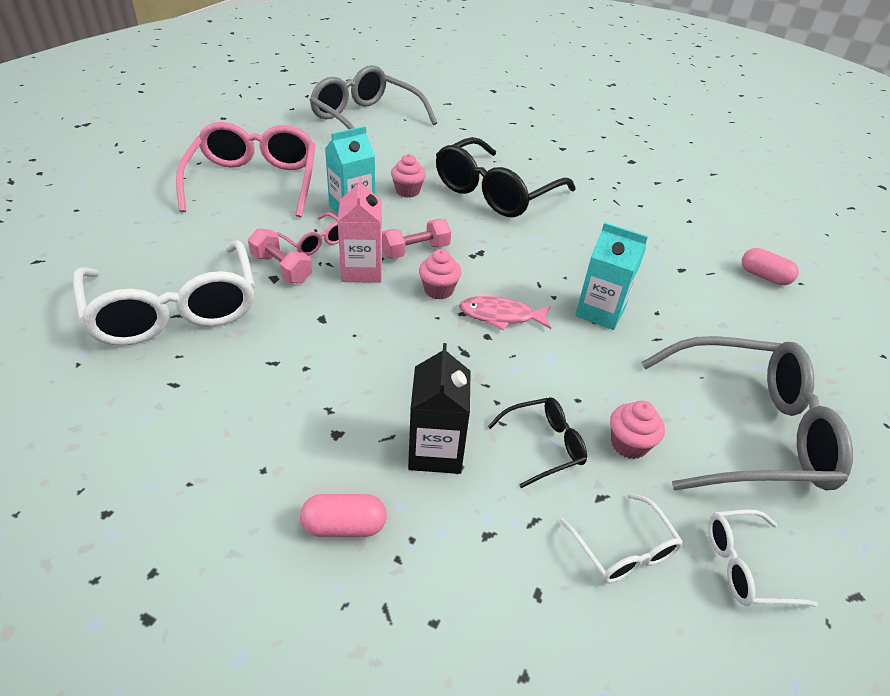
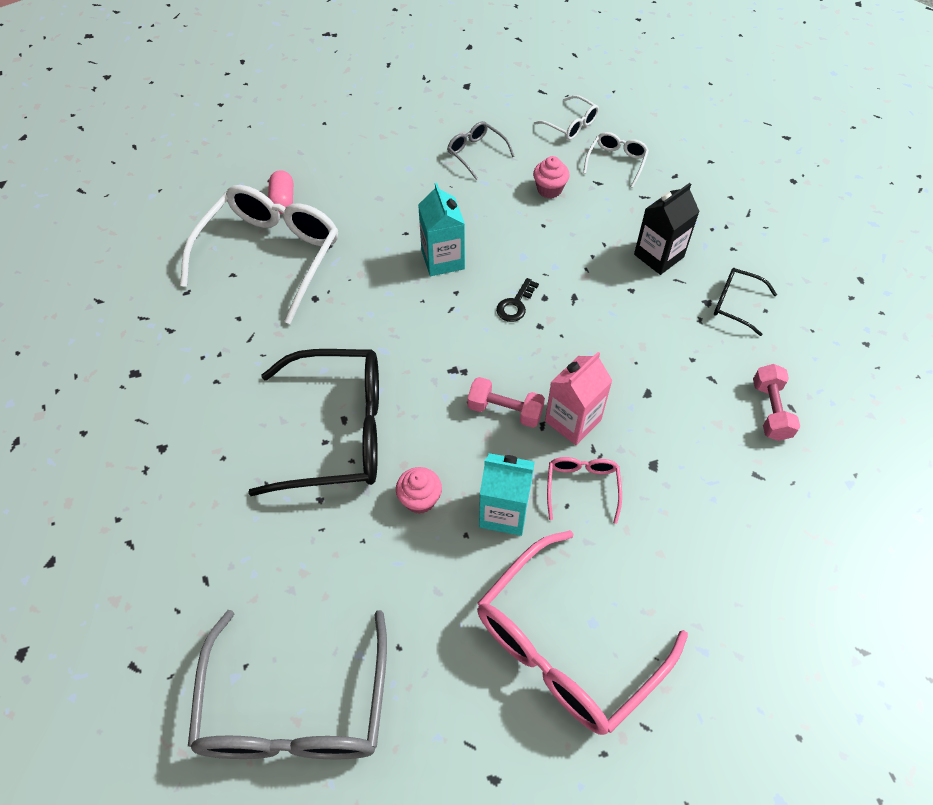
camera: 130 degrees left, 15 degrees up
white glasses [73,240,255,346] -> white glasses moved to [180,185,338,324]
pink dumbbell [248,228,312,283] -> pink dumbbell moved to [753,364,800,441]
pink capsule [300,494,387,537] -> none
pink cupcake [419,249,462,300] -> none
pink fish [459,296,551,331] -> black key [496,278,539,322]
black glasses [488,397,587,488] -> black glasses moved to [714,268,777,336]
grey glasses [641,336,853,491] -> grey glasses [447,121,514,180], size x0.46

